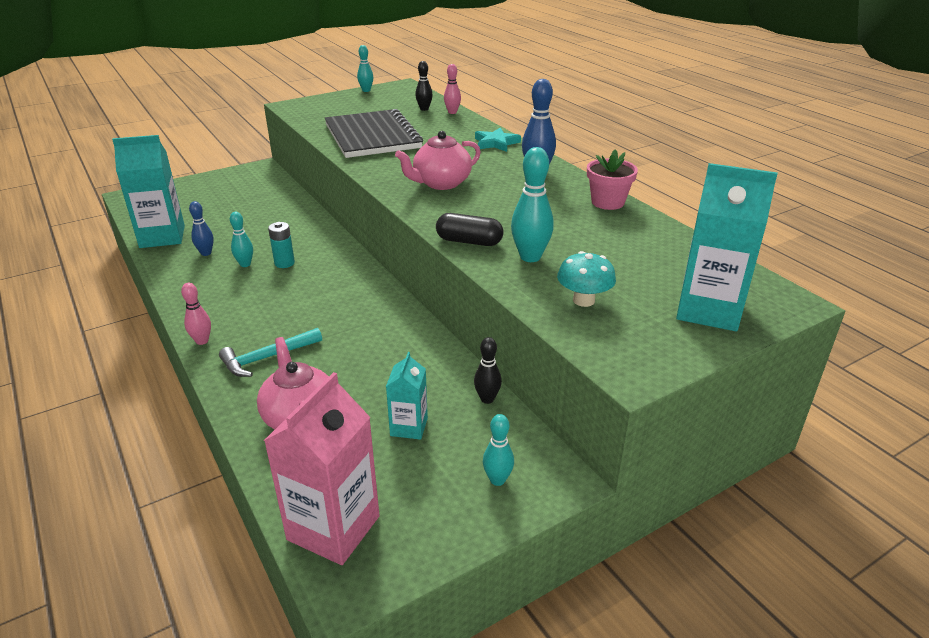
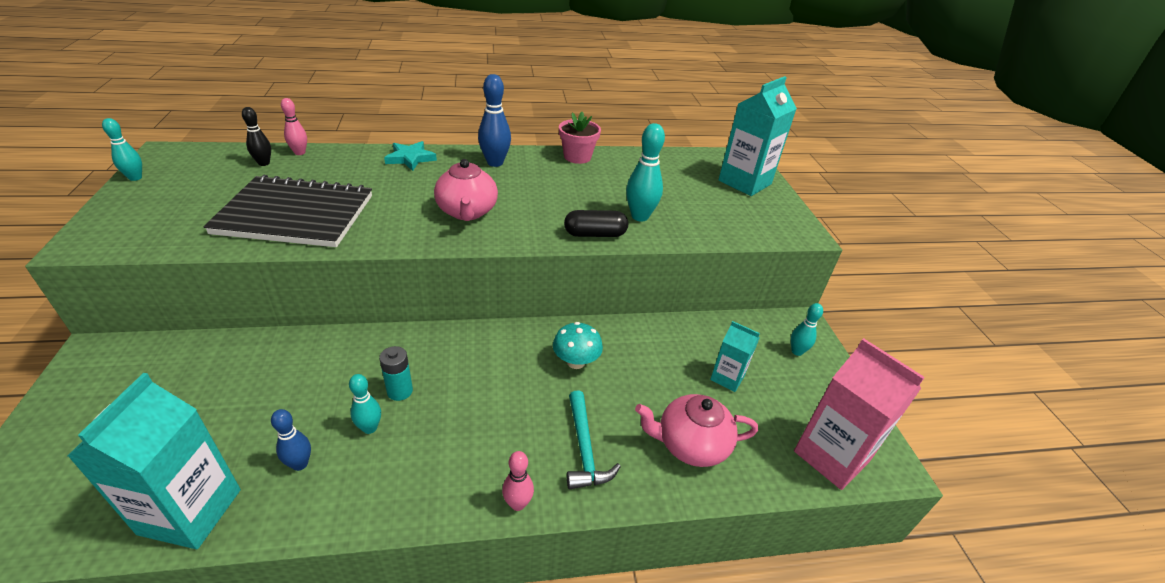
camera: 70 degrees left, 5 degrees up
black capsule [436,213,503,246] -> black capsule turned 45 degrees clockwise [564,210,628,237]
black bowling pin [474,337,502,404] -> none
turquoise mushroom [557,251,616,307] -> turquoise mushroom moved to [553,322,603,369]

